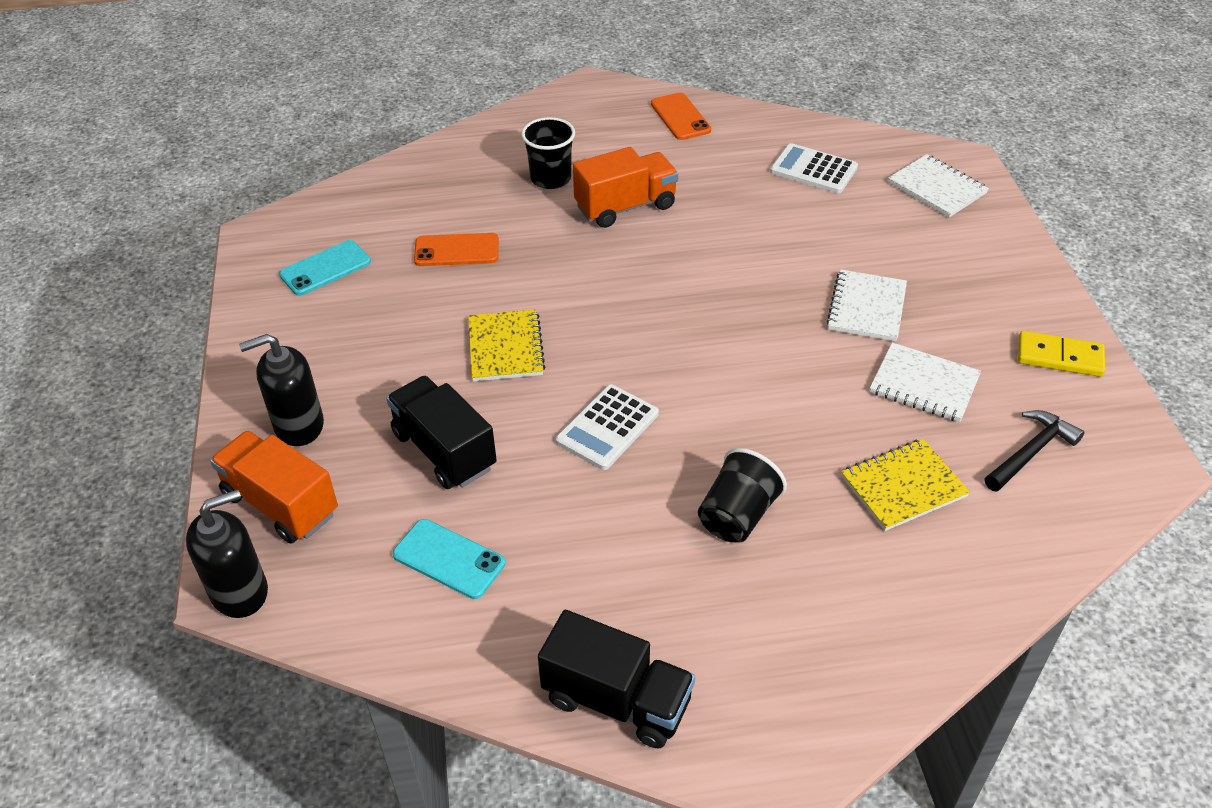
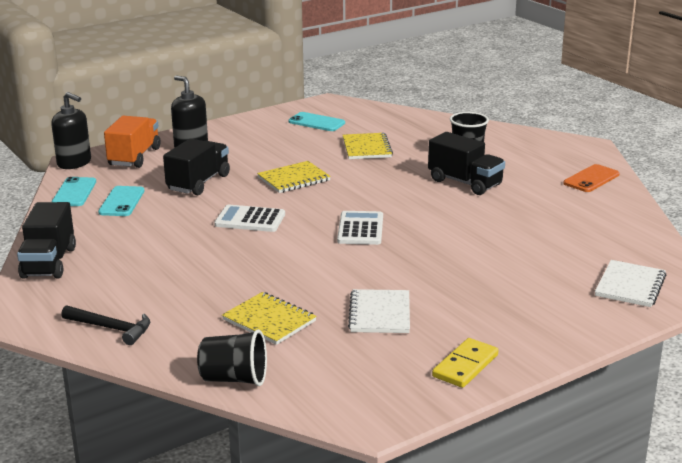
camera: 65 degrees right, 20 degrees down
orange phone [414,233,499,266] -> yellow notebook [343,133,393,159]
orange truck [573,147,678,228] -> black truck [428,132,505,195]
black cup [698,448,787,543] -> black cup moved to [197,329,267,386]
white calculator [770,143,858,193] -> white calculator moved to [337,211,383,245]
white notebook [826,269,907,342] -> none
black hammer [984,410,1084,492] -> black hammer moved to [61,305,150,345]
yellow domino [1018,331,1105,377] -> yellow domino turned 45 degrees clockwise [432,338,498,388]
none -> turquoise phone [52,177,96,206]

